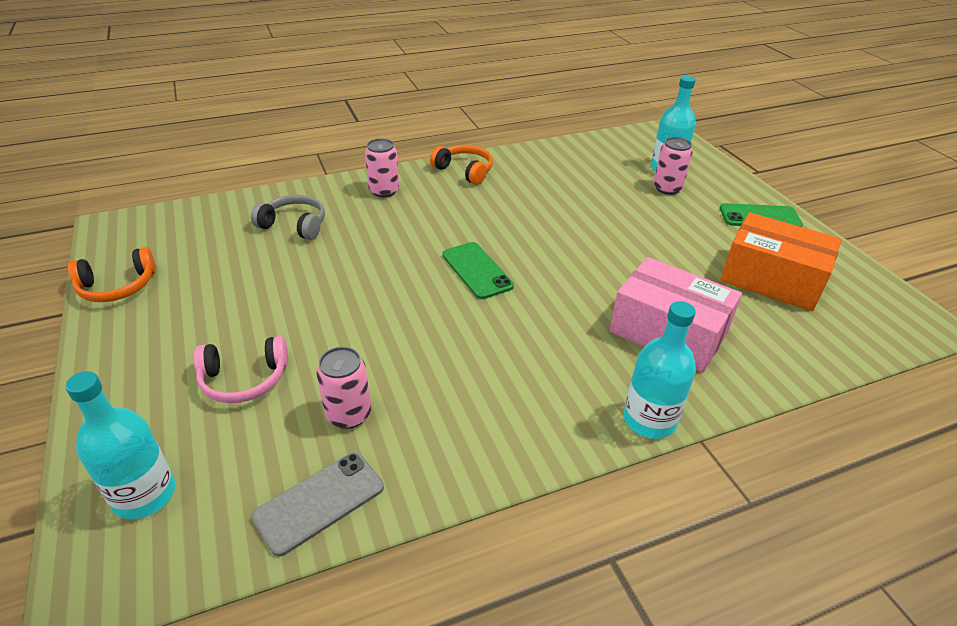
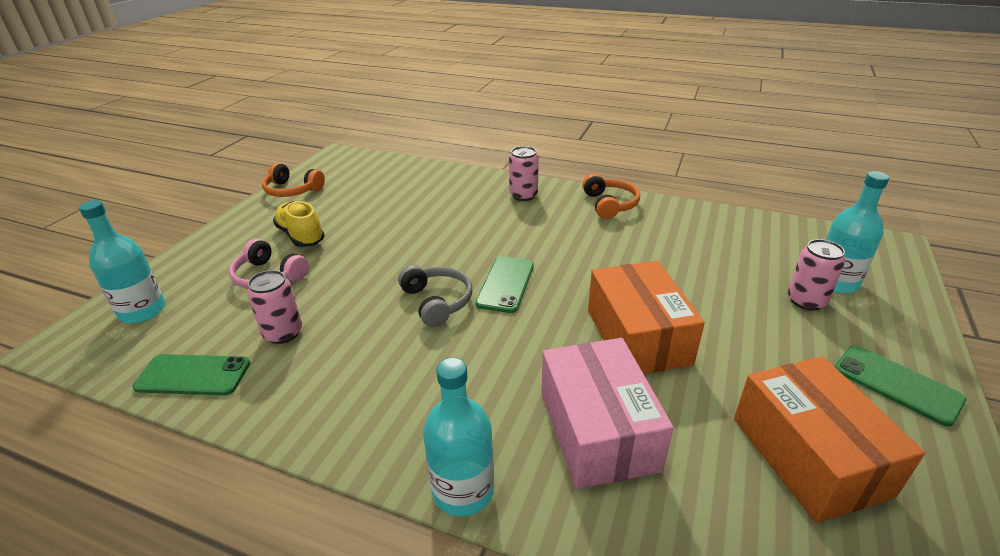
camera: 45 degrees right, 5 degrees down
grey headphones [251,195,325,240] -> grey headphones moved to [398,265,472,327]
grey phone [251,452,384,557] -> green phone [132,354,250,395]
none -> yellow shoe [273,201,325,247]
none -> orange box [588,261,705,374]

